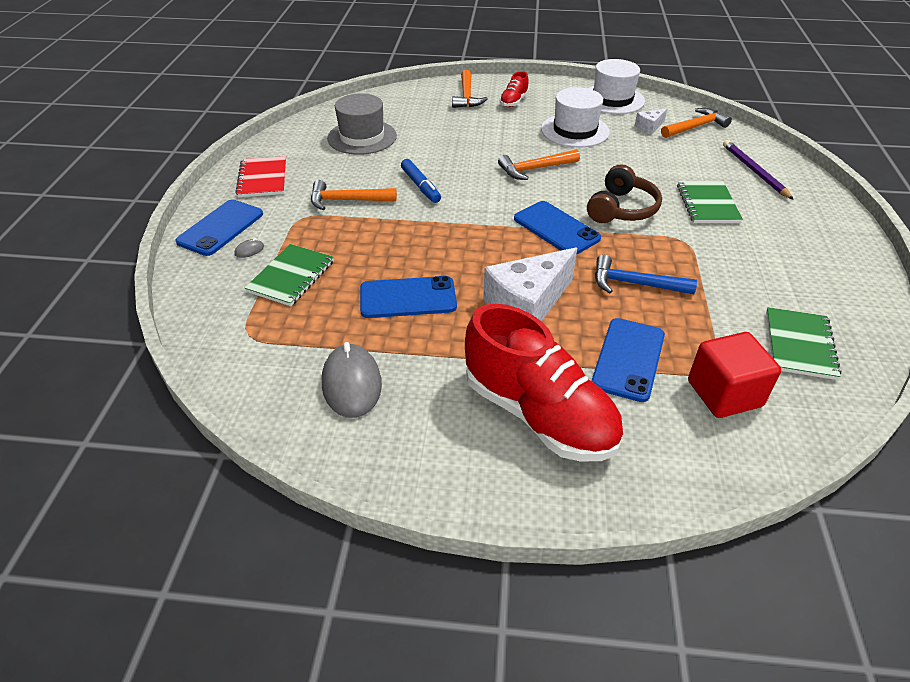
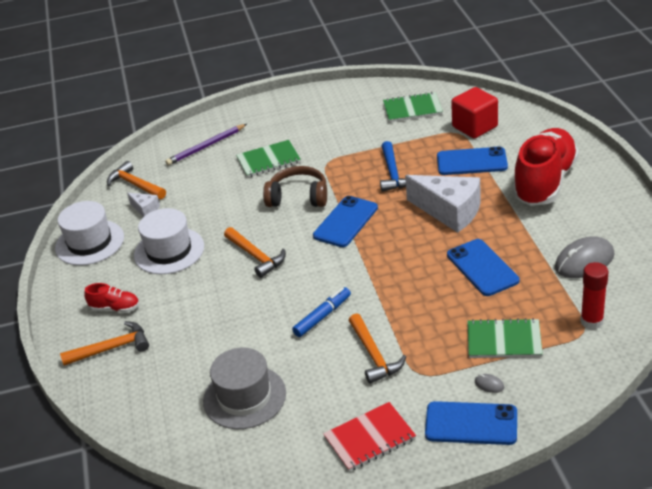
camera: 105 degrees left, 5 degrees down
none -> red glue stick [580,262,608,329]

